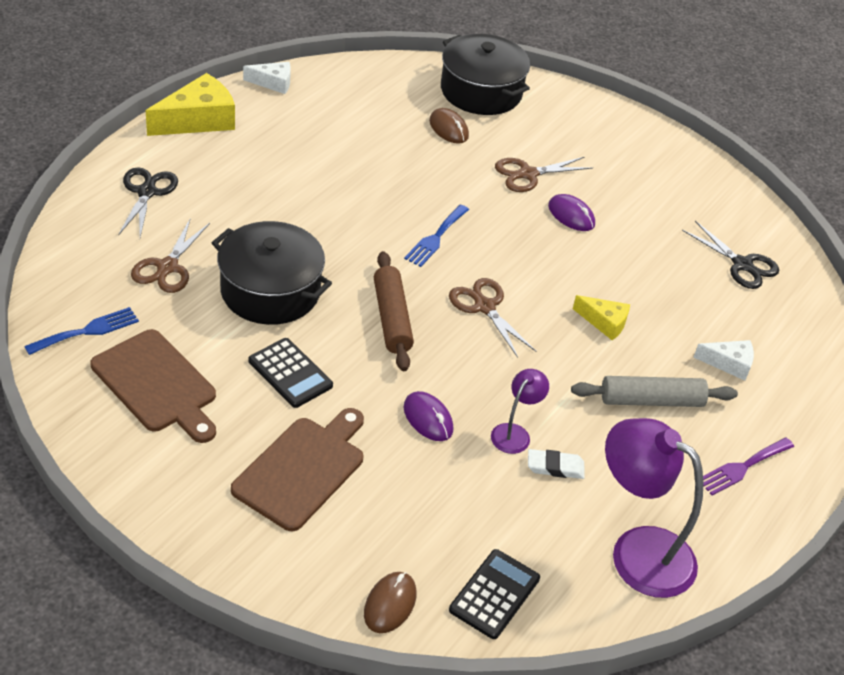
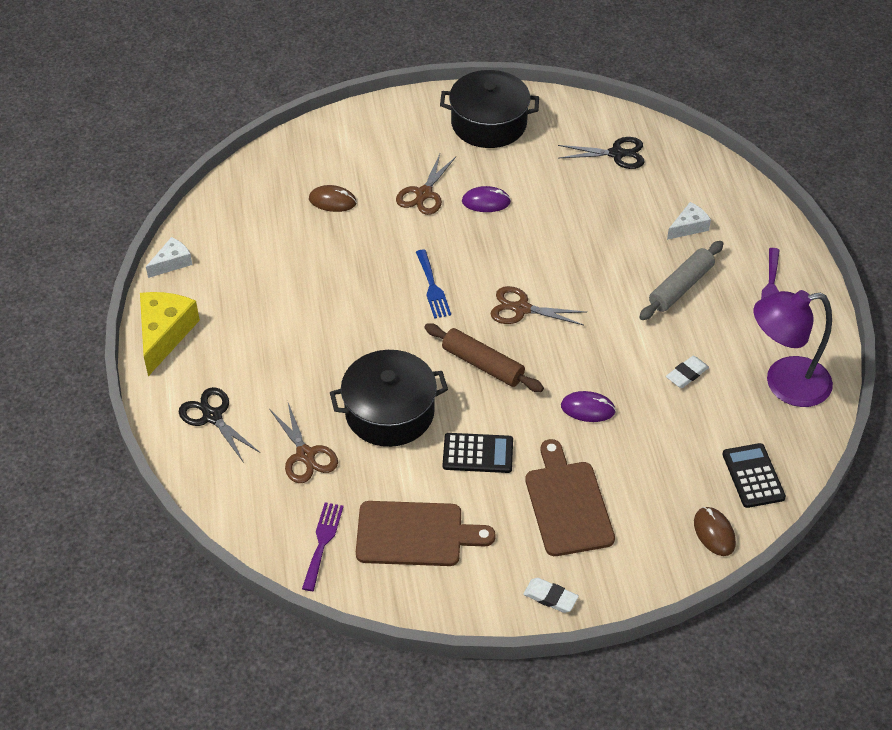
camera: 40 degrees left, 5 degrees up
blue fork [24,307,139,355] -> purple fork [302,502,344,591]
black pot [441,34,530,115] -> black pot moved to [440,70,539,148]
purple lamp [491,369,549,454] -> none
yellow cheese [573,295,630,340] -> none
none -> white eraser [523,578,579,613]

